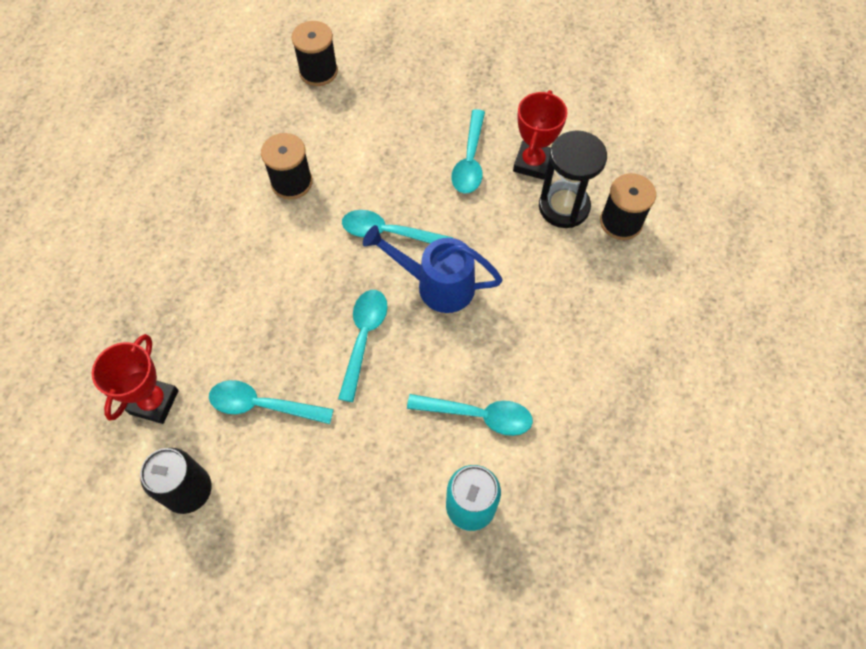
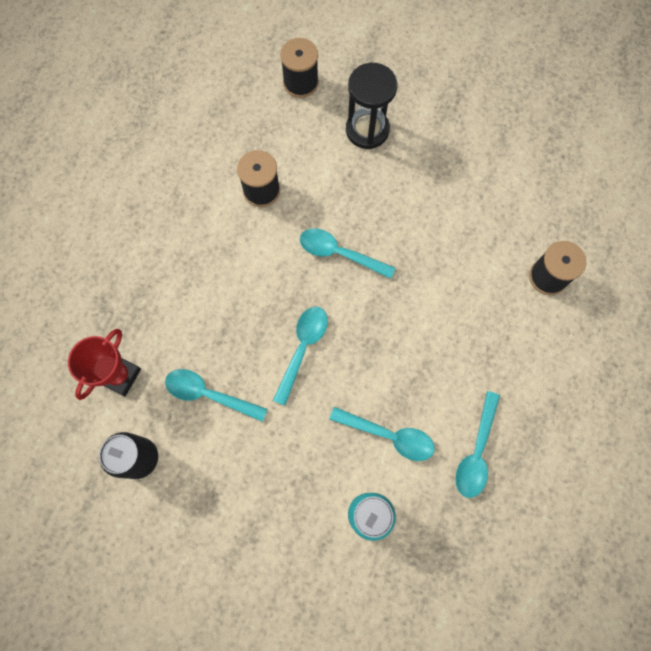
camera: 10 degrees right, 10 degrees up
blue watering can [363,225,503,313] -> none
turquoise spoon [451,109,485,193] -> turquoise spoon moved to [455,391,500,498]
red trophy [513,90,567,180] -> none
black hourglass [539,130,607,228] -> black hourglass moved to [346,63,397,149]

